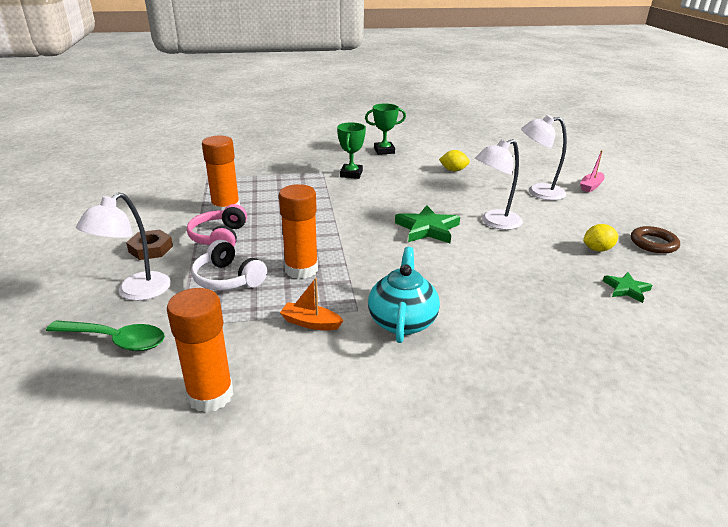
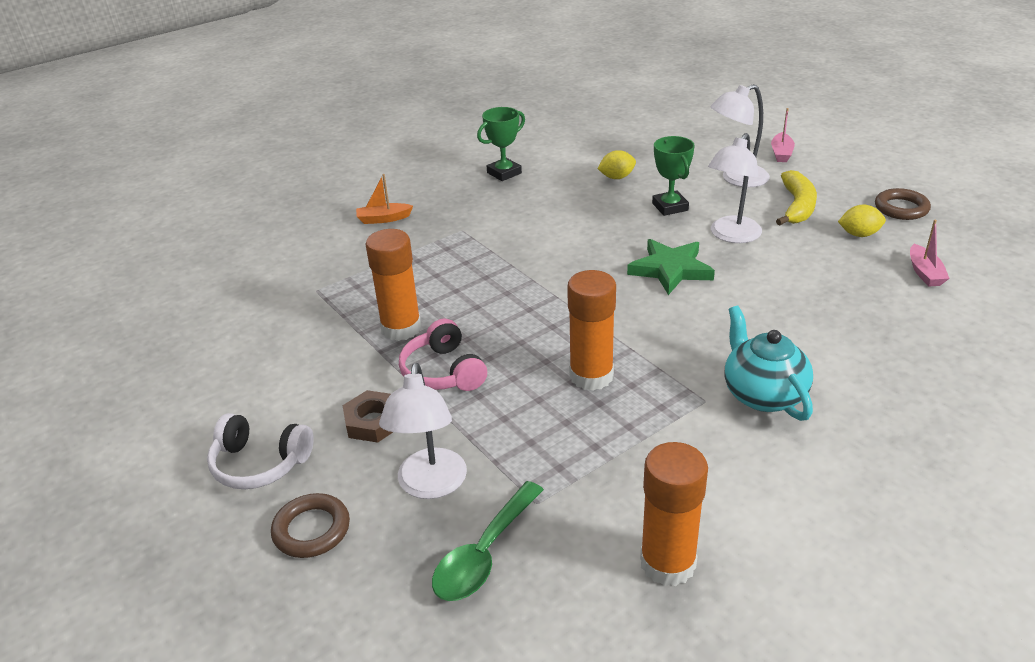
camera: 25 degrees left, 5 degrees up
green spoon [46,320,165,351] -> green spoon turned 135 degrees clockwise [432,481,544,601]
white headphones [191,240,267,290] -> white headphones moved to [207,413,314,489]
orange boat [280,278,344,330] -> orange boat moved to [356,174,413,224]
green trophy [337,122,366,179] -> green trophy moved to [652,136,695,216]
yellow lemon [583,224,618,252] -> yellow lemon turned 45 degrees clockwise [838,205,886,237]
green star [603,272,652,303] -> pink boat [910,220,950,287]
none -> brown ring [271,493,350,558]
none -> yellow banana [776,170,817,226]

